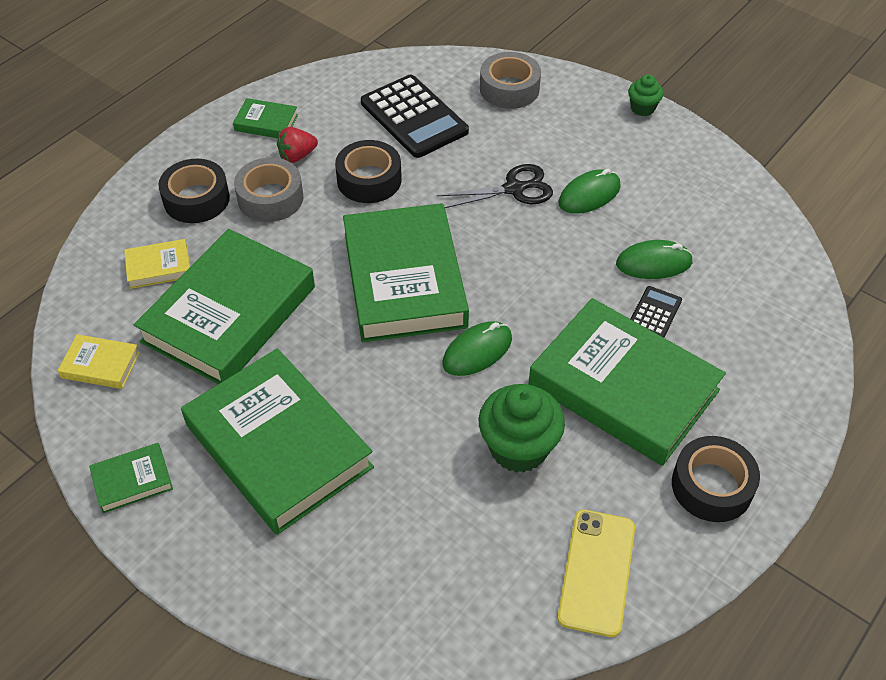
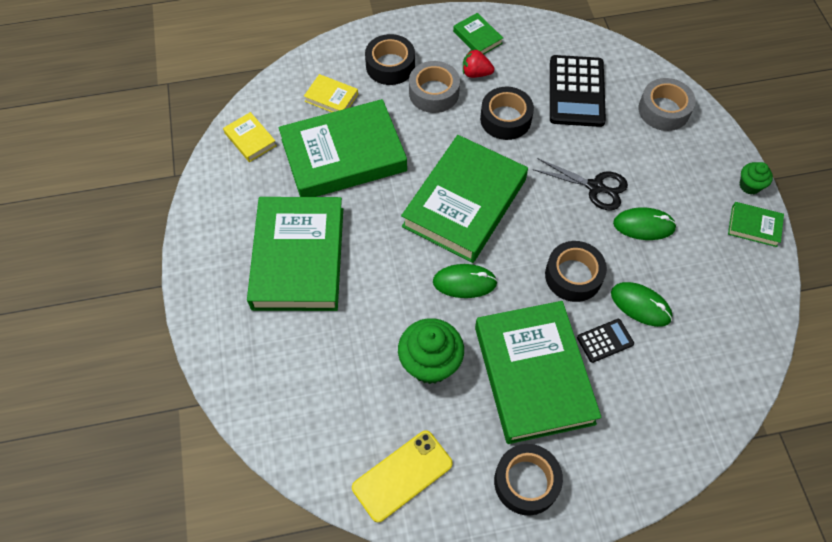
camera: 40 degrees right, 10 degrees up
green book [89,443,173,513] -> green book moved to [728,202,784,247]
none -> black tape [545,241,607,302]

